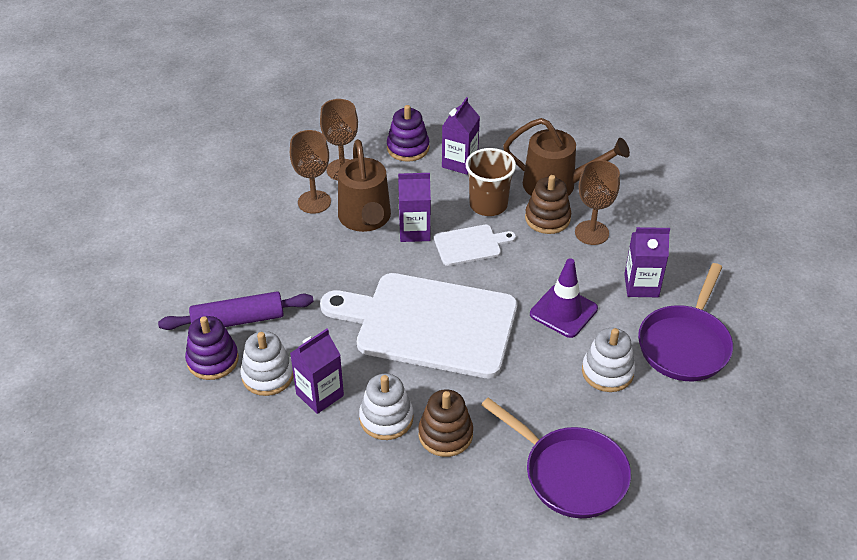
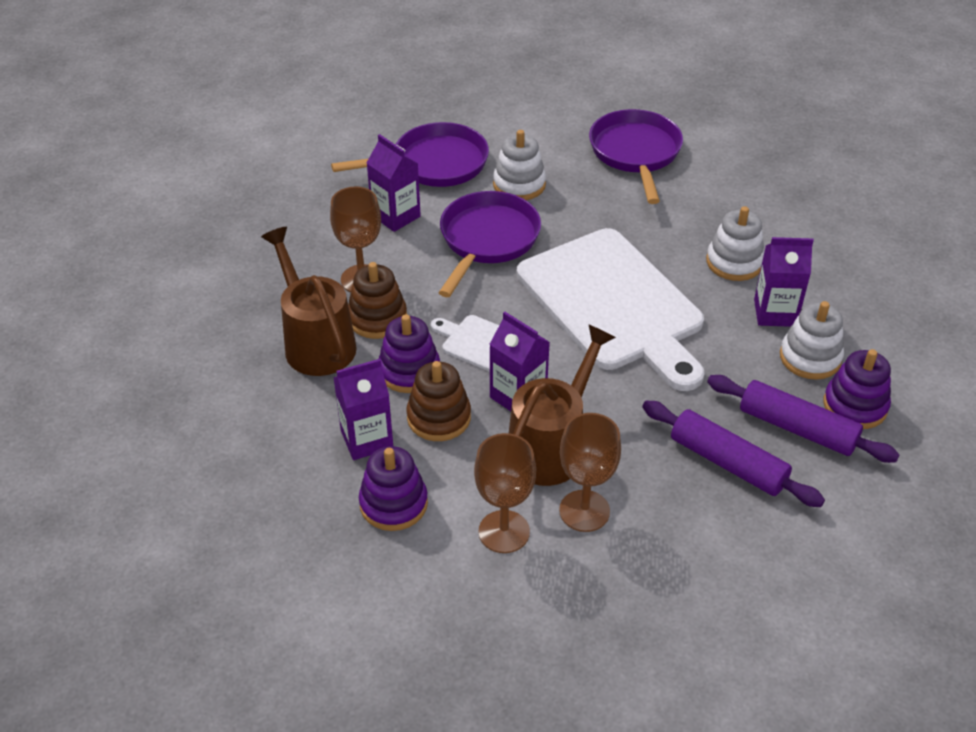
camera: 135 degrees left, 0 degrees up
brown stacking toy [418,389,473,457] -> brown stacking toy moved to [406,361,471,441]
brown cup [465,148,516,216] -> purple stacking toy [379,314,440,393]
purple traffic cone [530,258,598,338] -> purple pan [438,191,541,297]
none -> purple rolling pin [642,401,825,507]

